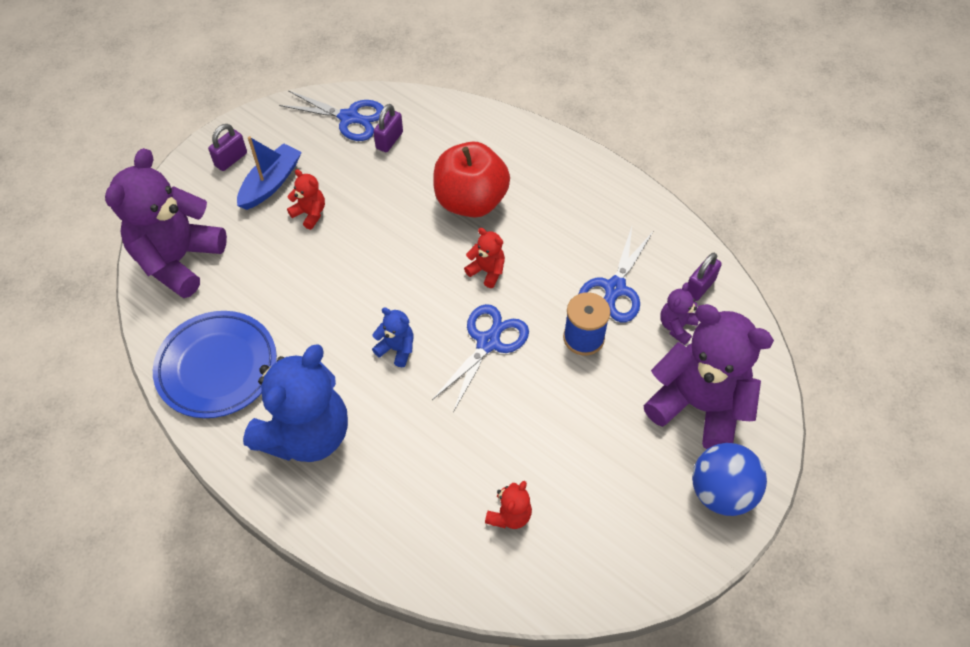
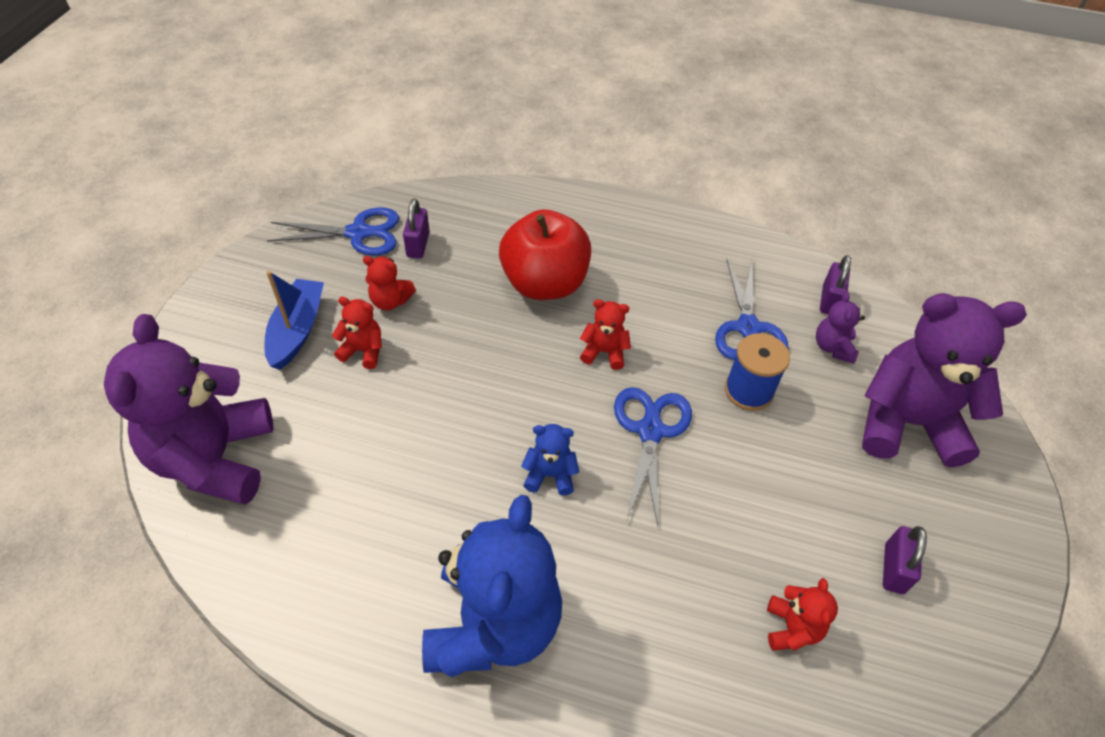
camera: 25 degrees left, 5 degrees down
blue plate [153,311,277,418] -> none
purple padlock [208,124,247,171] -> purple padlock moved to [883,526,927,594]
blue ball [692,443,767,516] -> none
none -> red teddy bear [363,256,416,310]

